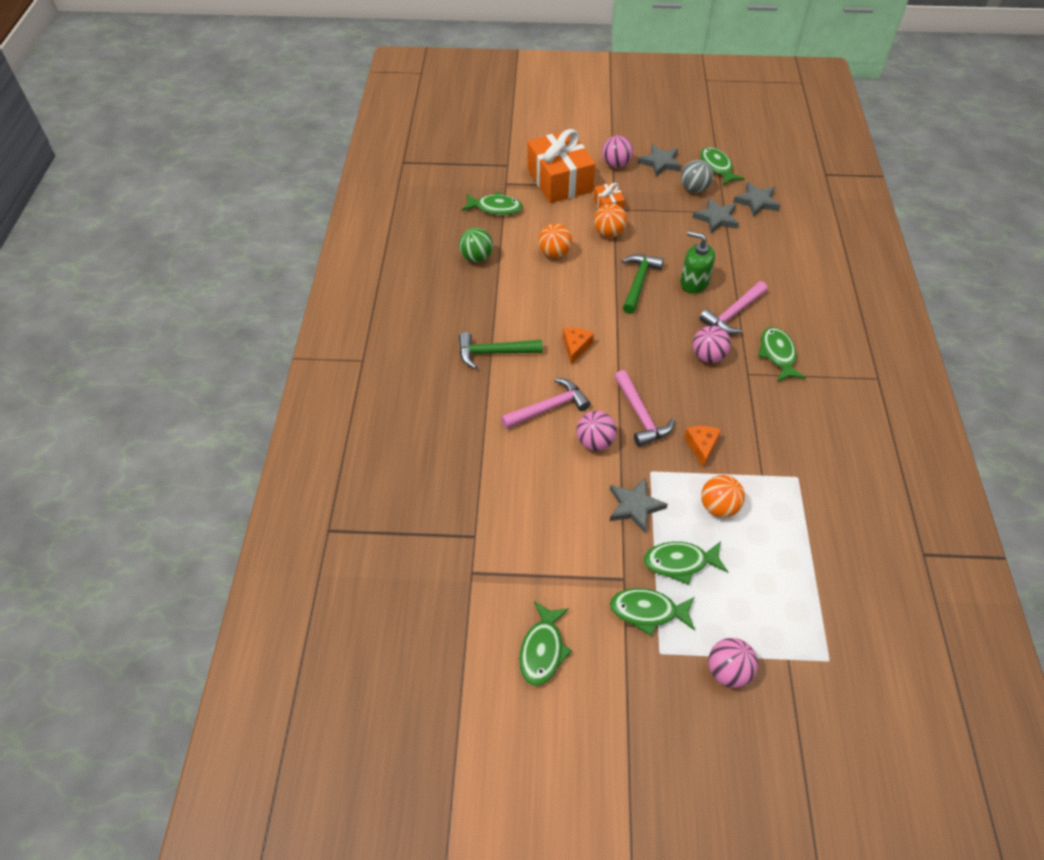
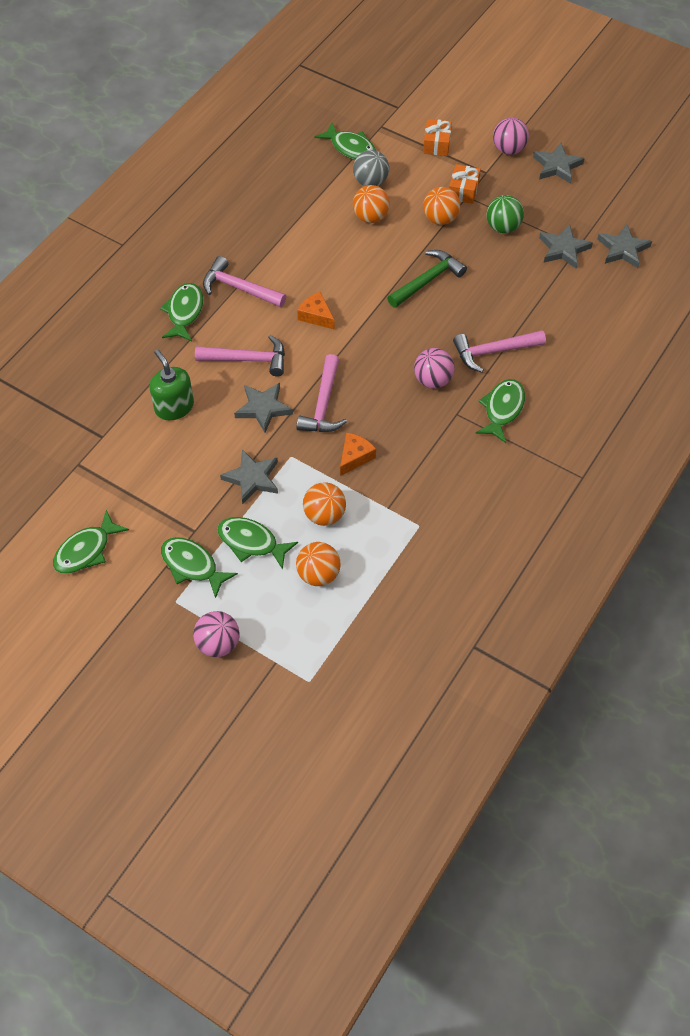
camera: 30 degrees right, 5 degrees up
green ball [459,228,493,262] -> green ball moved to [486,195,524,233]
green hammer [459,332,543,369] -> pink hammer [203,256,286,307]
orange gift [527,129,595,203] -> orange gift [423,119,452,156], size x0.46
orange cheese [563,328,594,365] -> orange cheese turned 90 degrees counterclockwise [297,292,335,330]
pink ball [576,411,617,451] -> grey star [234,383,293,433]
green soap dispenser [680,231,715,294] -> green soap dispenser moved to [150,349,194,420]
grey ball [681,160,713,193] -> grey ball moved to [353,150,389,186]
green fish [700,147,744,185] -> green fish moved to [160,283,203,341]
none -> orange ball [296,542,341,586]

